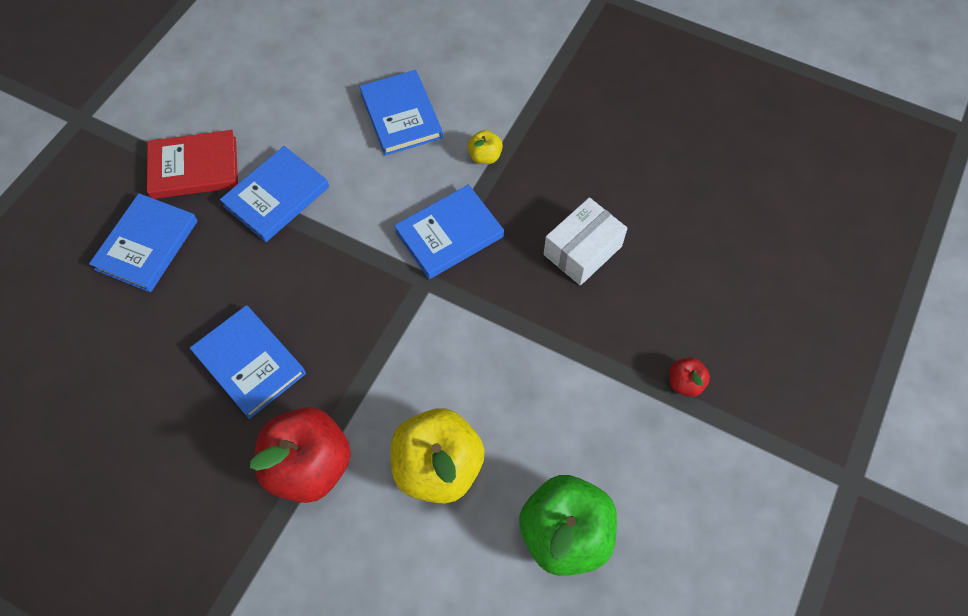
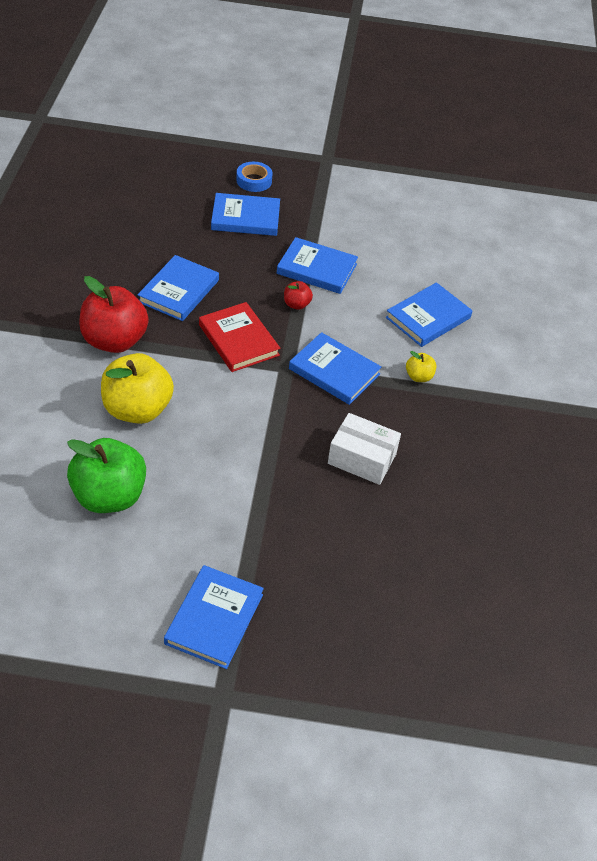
camera: 65 degrees right, 15 degrees down
red book [147,130,238,199] -> red book moved to [199,302,280,372]
red apple [669,358,710,397] -> red apple moved to [284,281,313,310]
none -> blue book [164,565,264,669]
none -> blue tape [236,162,273,192]

